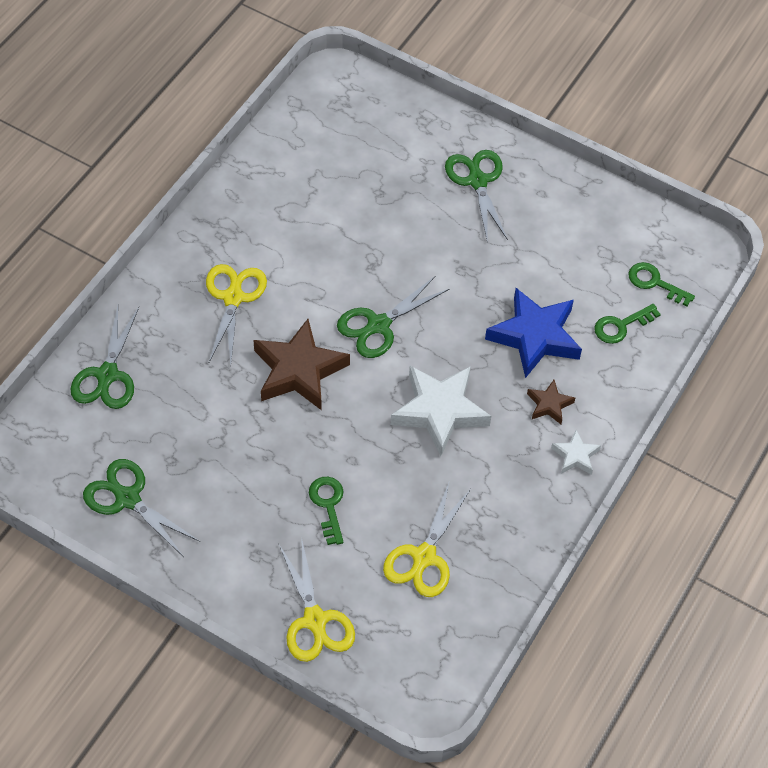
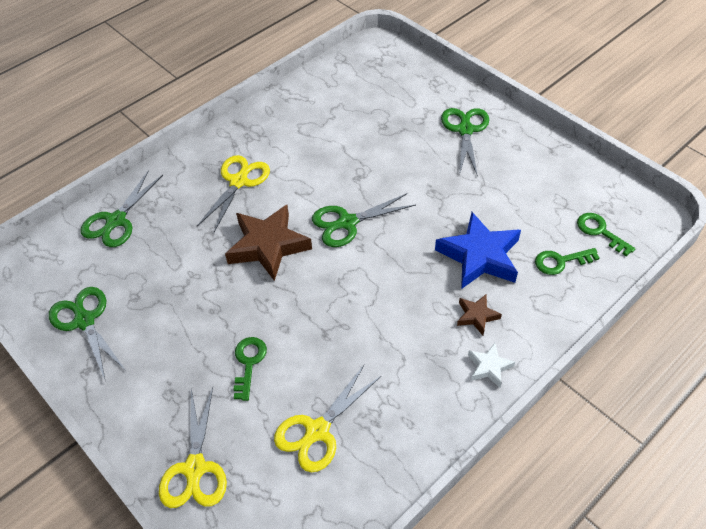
camera: 20 degrees right, 5 degrees down
white star [391,366,491,456] -> none

